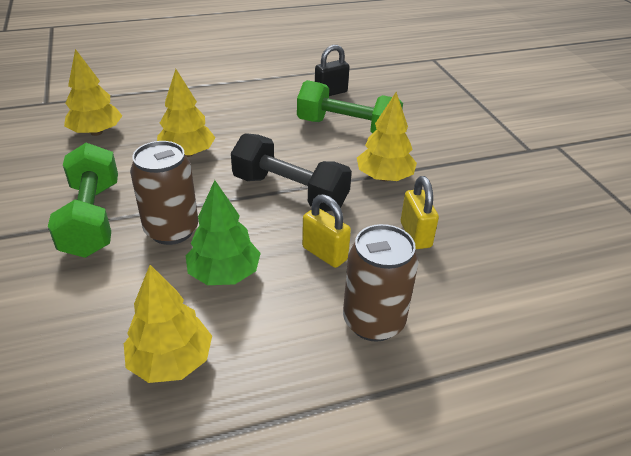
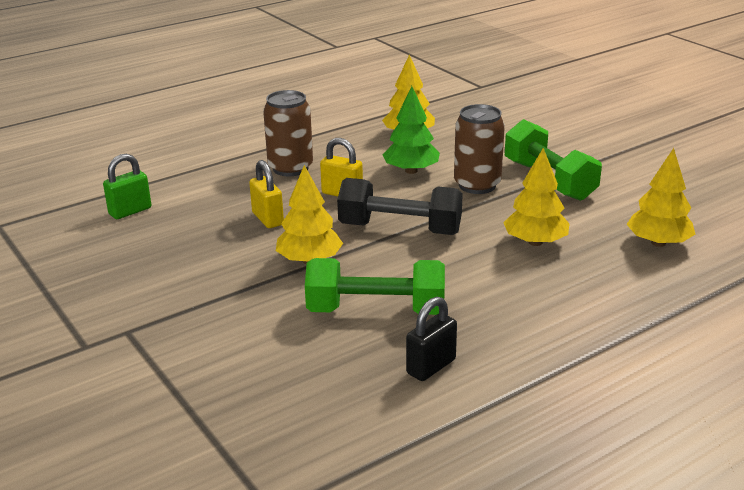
camera: 165 degrees right, 10 degrees down
none -> green padlock [103,154,151,219]

